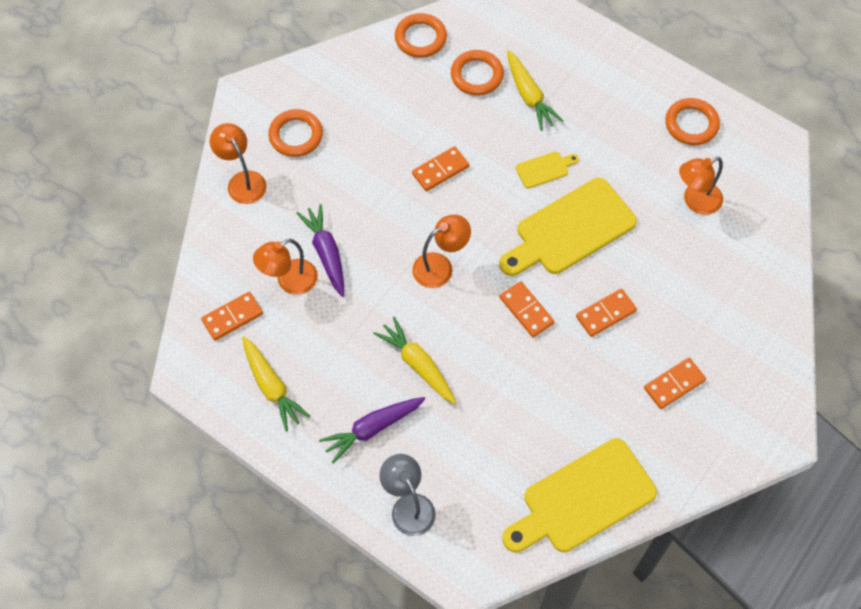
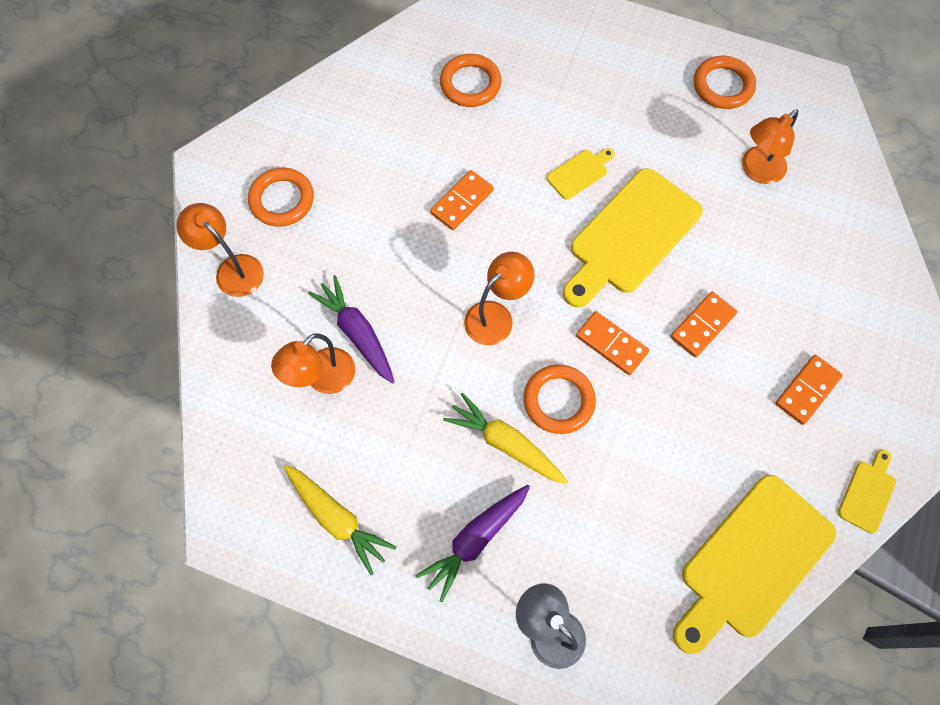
camera: 15 degrees left, 5 degrees up
orange domino [201,292,263,341] -> none
orange ring [395,13,447,58] -> orange ring moved to [523,365,596,434]
yellow carrot [507,50,563,131] -> none
none -> yellow cutting board [838,450,896,533]

